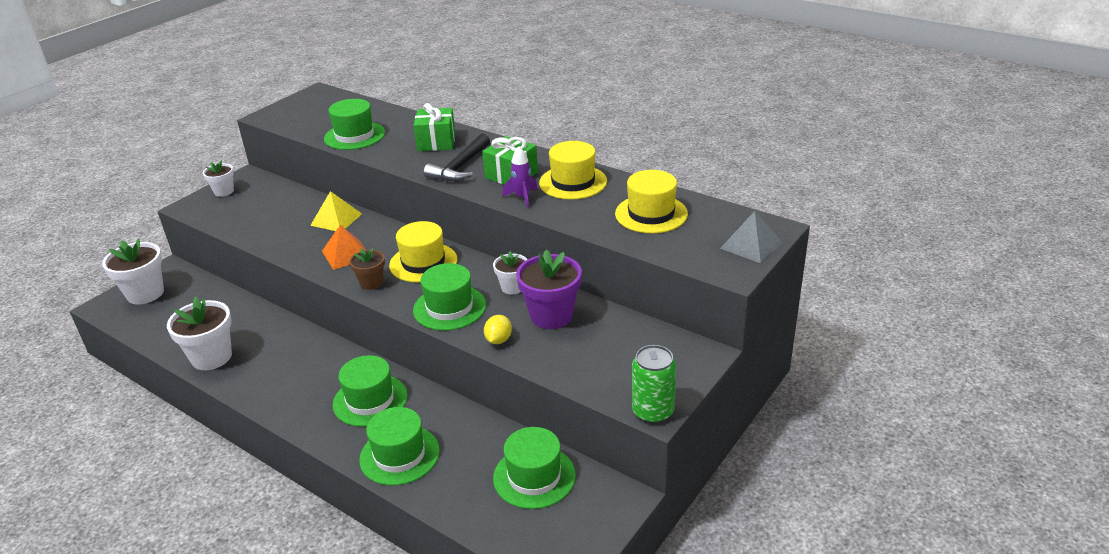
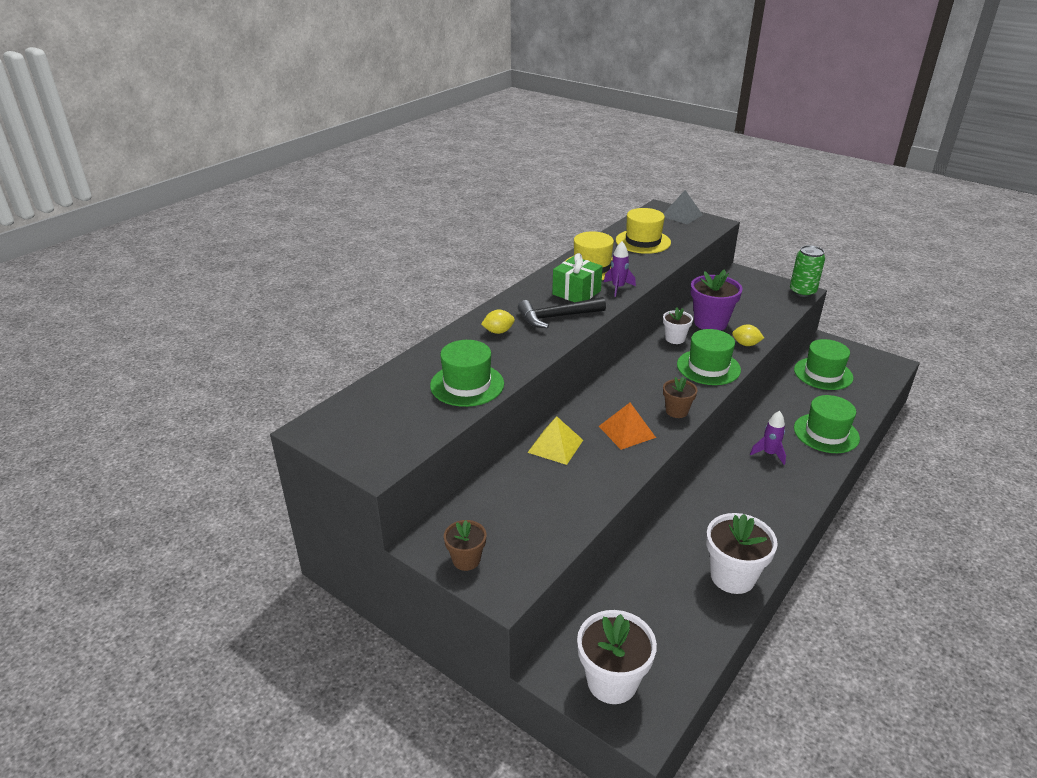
camera: 90 degrees left, 0 degrees up
white flower pot [203,160,234,197] -> brown flower pot [444,520,487,571]
green hat [333,355,408,427] -> purple rocket [750,411,786,465]
yellow hat [389,221,458,282] -> none
green gift [413,103,455,151] -> yellow lemon [481,310,515,334]
black hammer [424,133,490,181] -> black hammer turned 135 degrees clockwise [518,297,606,328]

